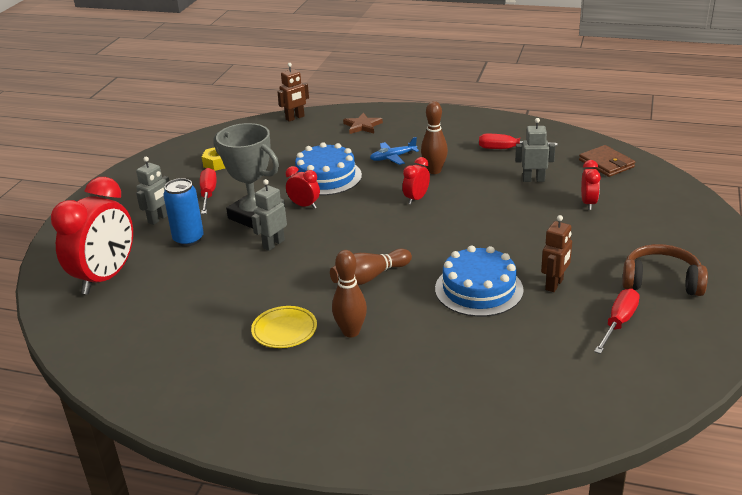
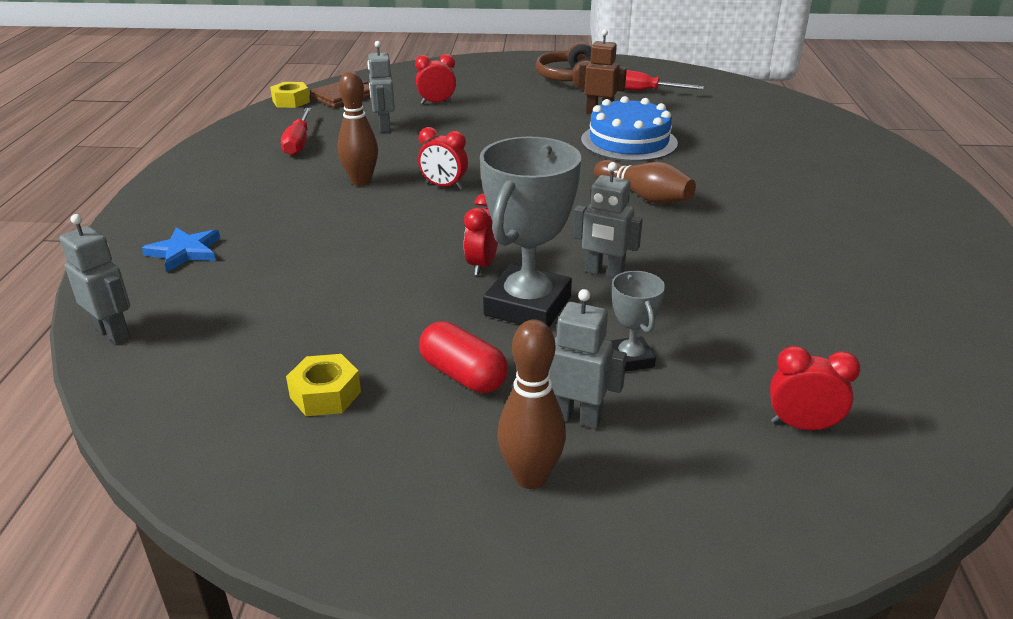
camera: 105 degrees left, 0 degrees up
red clock [51,177,133,294] -> red clock [770,346,860,431], size x0.46
blue can [163,178,204,246] -> grey trophy [611,271,665,372]
red screwdriver [200,168,217,214] -> red capsule [419,321,508,393]
yellow plate [251,306,317,348] -> none
brown robot [278,63,309,122] -> grey robot [59,214,130,344]
blue cake [295,142,362,195] -> none
brown bowling pin [332,250,367,337] -> brown bowling pin moved to [497,319,566,489]
brown star [343,113,383,134] -> blue star [142,227,220,272]
blue plane [370,137,419,165] -> none
none -> yellow nut [270,82,310,108]

